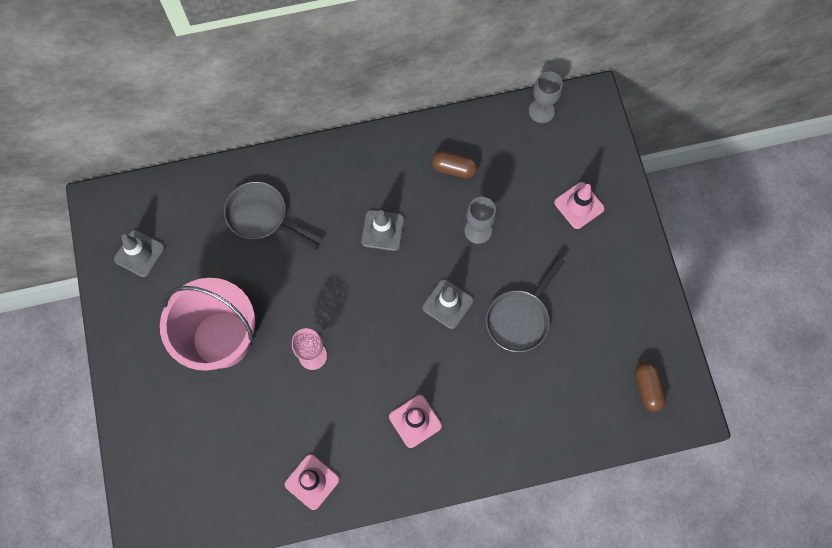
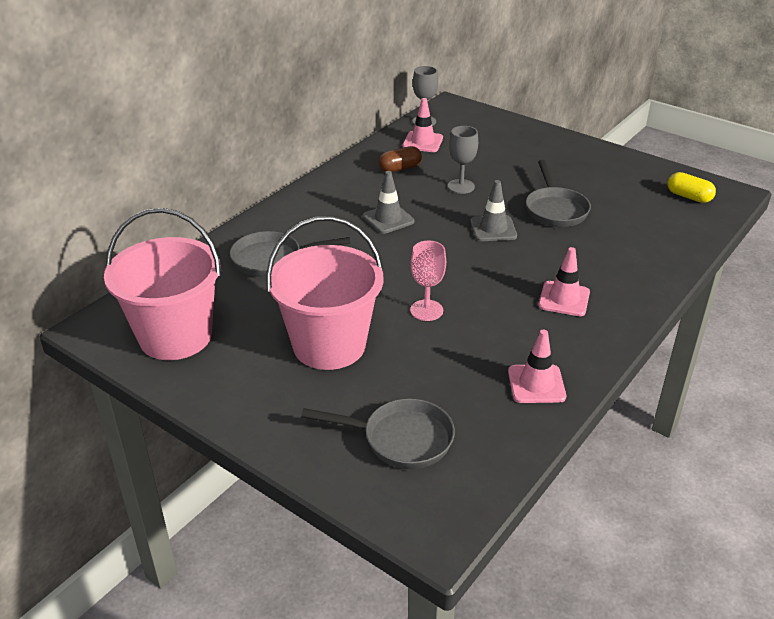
camera: 40 degrees left, 35 degrees down
grey traffic cone [114,230,165,277] -> pink bucket [104,208,221,360]
pink traffic cone [554,182,605,229] -> pink traffic cone moved to [403,98,443,152]
brown capsule [635,362,666,412] -> yellow capsule [668,172,716,203]
none -> grey pan [301,398,455,469]

